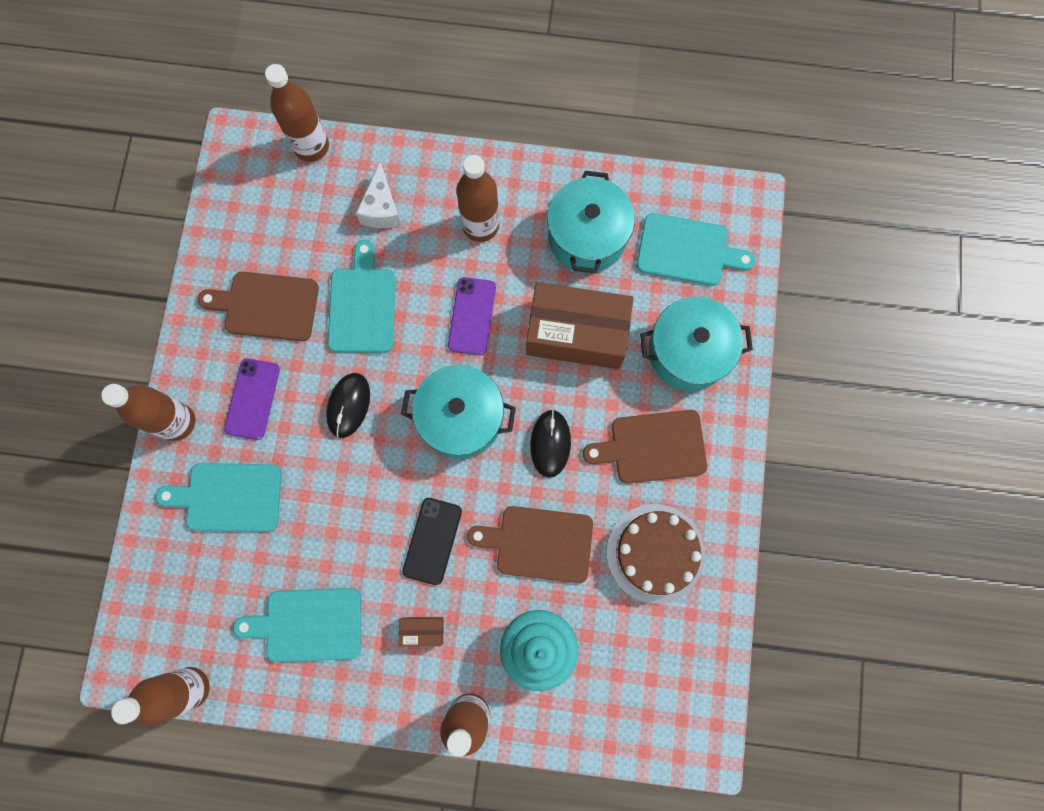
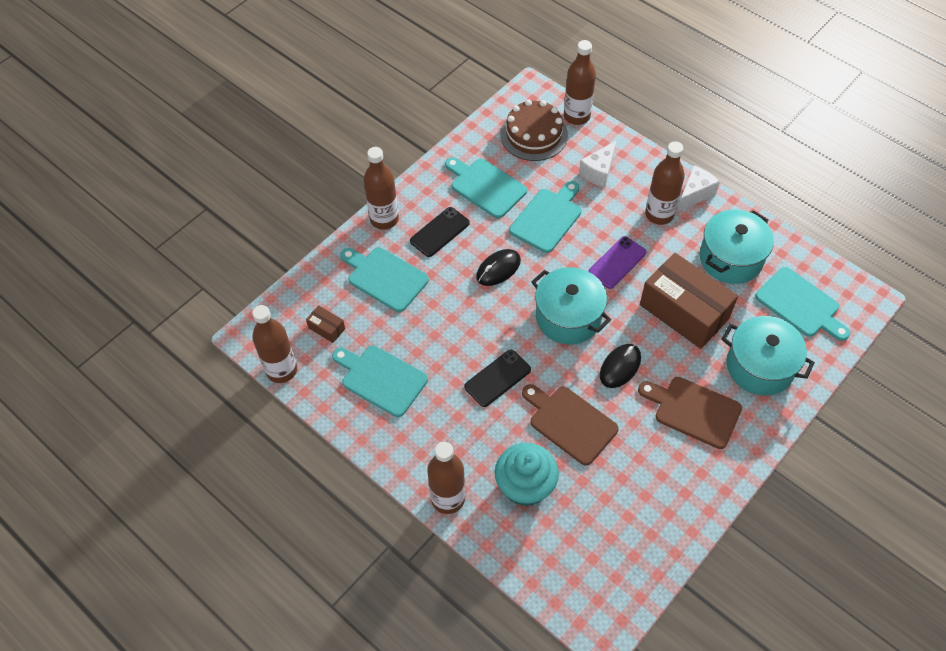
camera: 35 degrees right, 20 degrees down
brown cutting board [198,272,319,341] -> turquoise cutting board [445,157,527,218]
purple phone [224,359,280,440] -> black phone [410,207,470,257]
brown box [399,617,444,647] -> brown box moved to [306,305,345,343]
brown cake [607,504,705,604] -> brown cake moved to [500,100,568,161]
none -> white cheese [677,165,720,212]

